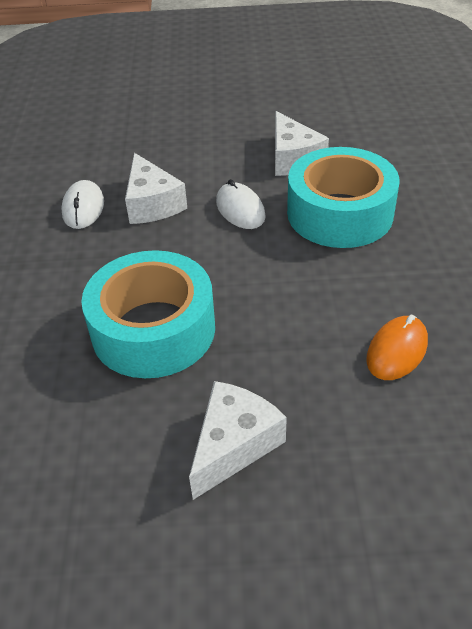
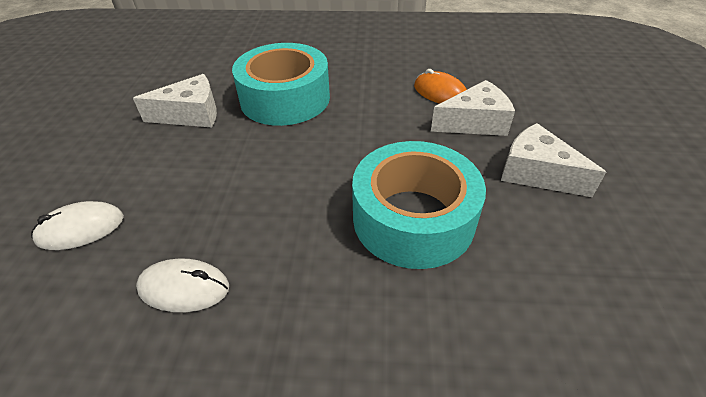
camera: 85 degrees left, 0 degrees up
white cheese [125,153,187,224] -> white cheese moved to [431,80,515,136]
white mouse [216,179,266,229] -> white mouse moved to [31,201,124,250]

